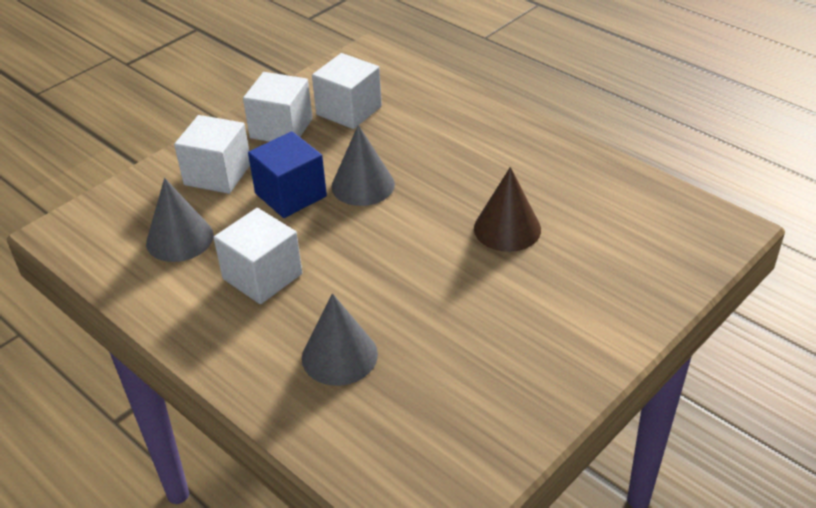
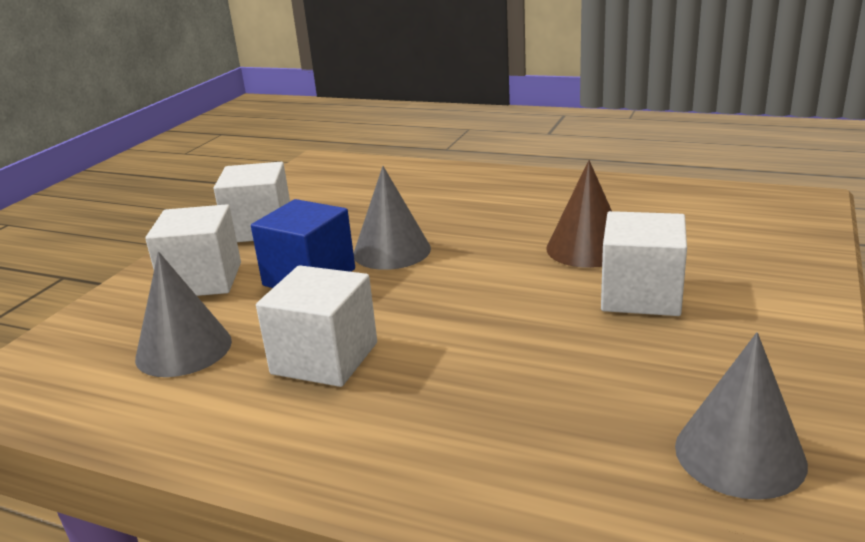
camera: 20 degrees left, 15 degrees down
grey cone [302,293,378,386] -> grey cone moved to [675,332,808,500]
white cube [312,53,382,129] -> white cube moved to [601,211,687,316]

